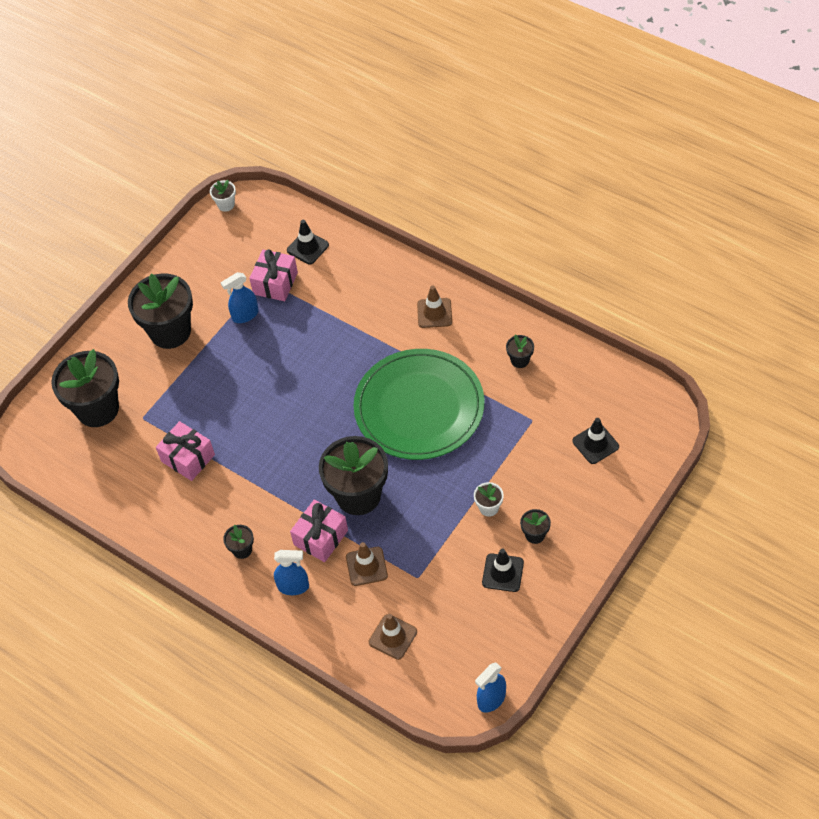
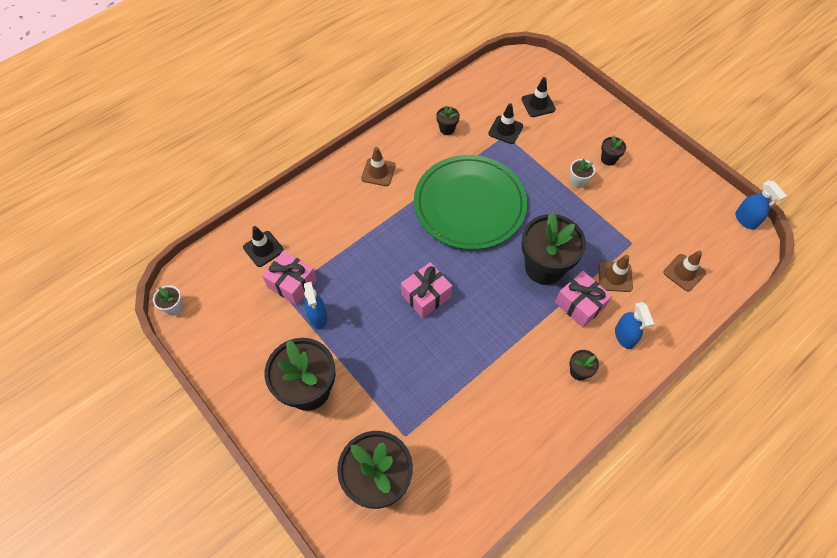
camera: 80 degrees left, 5 degrees up
pink gift [156,421,215,481] -> pink gift moved to [401,262,452,318]
blue spray bottle [274,550,309,595] -> blue spray bottle turned 150 degrees clockwise [615,302,654,349]
black traffic cone [482,549,524,592] -> black traffic cone moved to [488,103,523,144]

